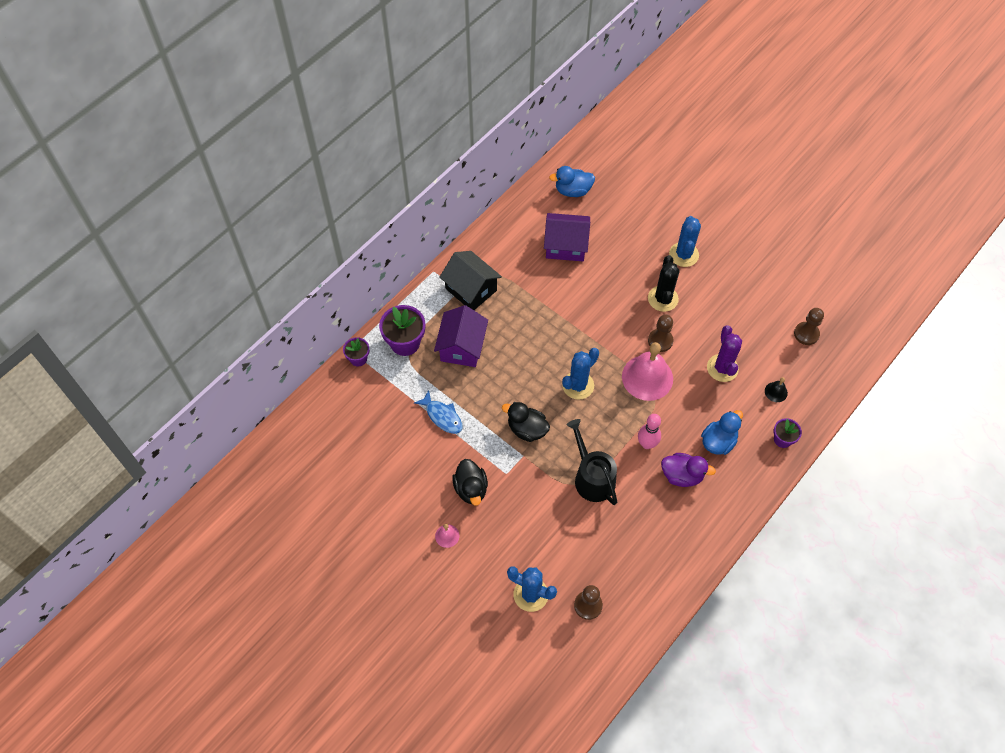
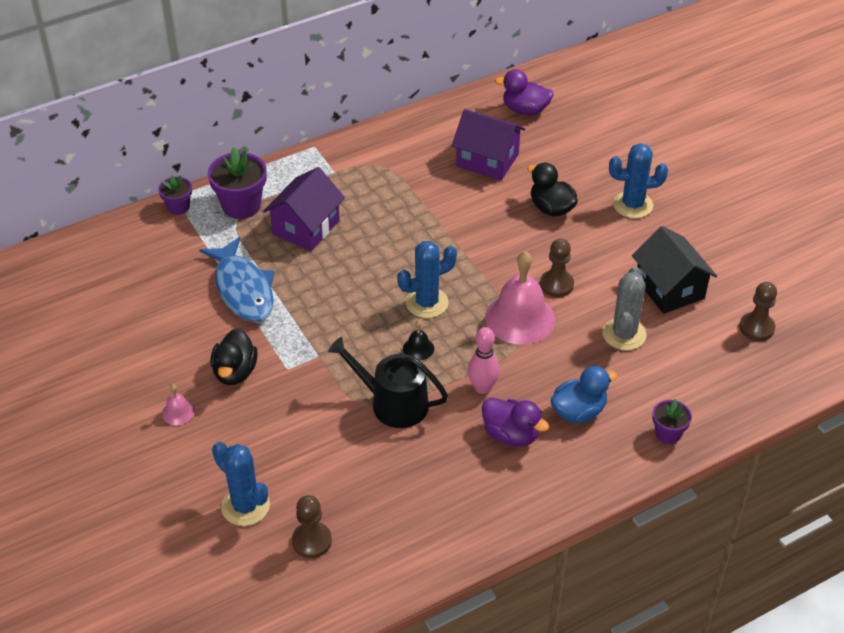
camera: 20 degrees right, 15 degrees down
blue fish [414,390,462,434] -> blue fish [199,237,274,322], size x1.62
black house [440,251,502,310] -> black house moved to [632,226,717,314]
black duck [502,402,550,442] -> black duck moved to [527,163,578,217]
blue duck [549,166,595,197] -> purple duck [495,69,554,115]
black watering can [567,419,617,505] -> black watering can turned 60 degrees counterclockwise [328,337,448,428]
black cactus [648,255,680,312] -> none
blue cactus [669,216,701,267] -> blue cactus turned 60 degrees clockwise [609,143,668,218]
purple cactus [707,325,742,382] -> grey cactus [603,267,646,350]
black bell [765,377,788,402] -> black bell moved to [403,320,434,360]

